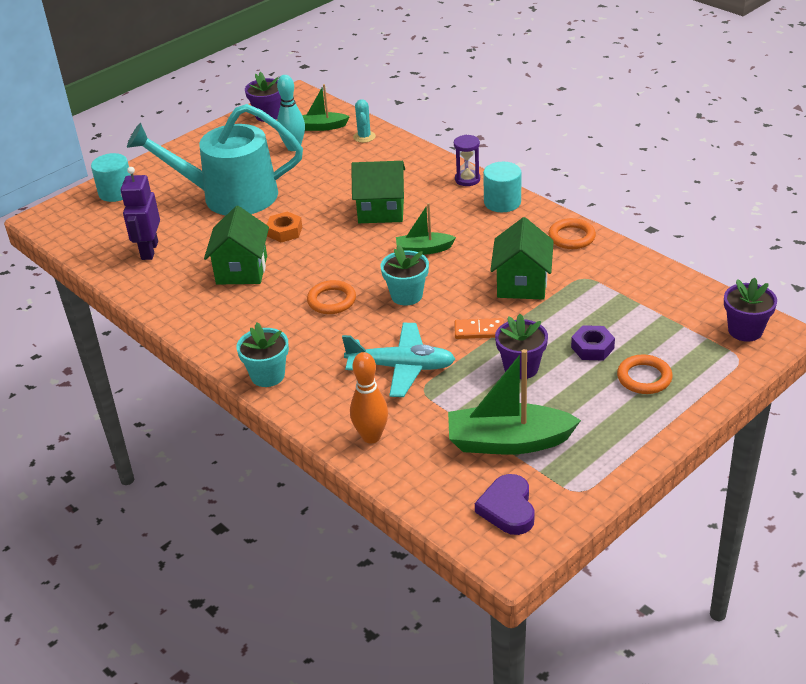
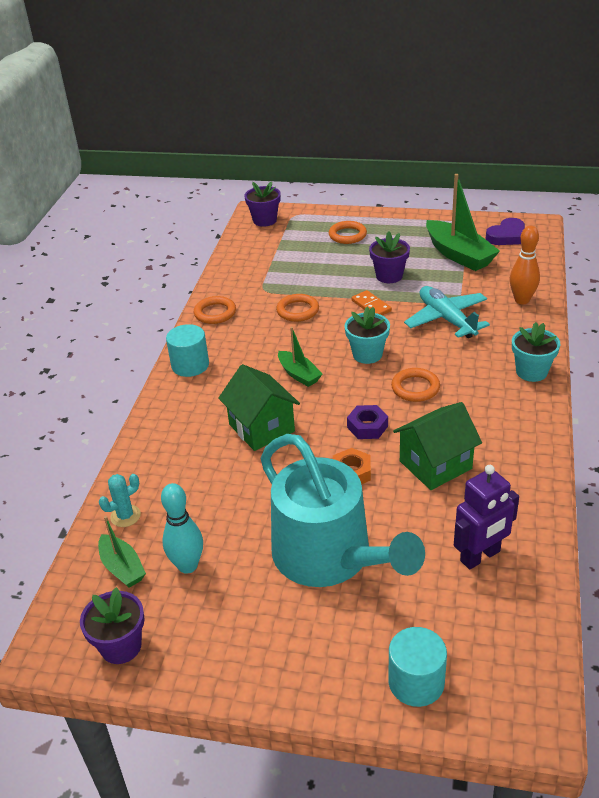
camera: 125 degrees left, 0 degrees up
purple hourglass [454,135,480,186] -> none
green house [490,217,554,300] -> orange ring [276,294,319,322]
purple nut [571,325,615,361] -> purple nut moved to [347,405,388,439]

